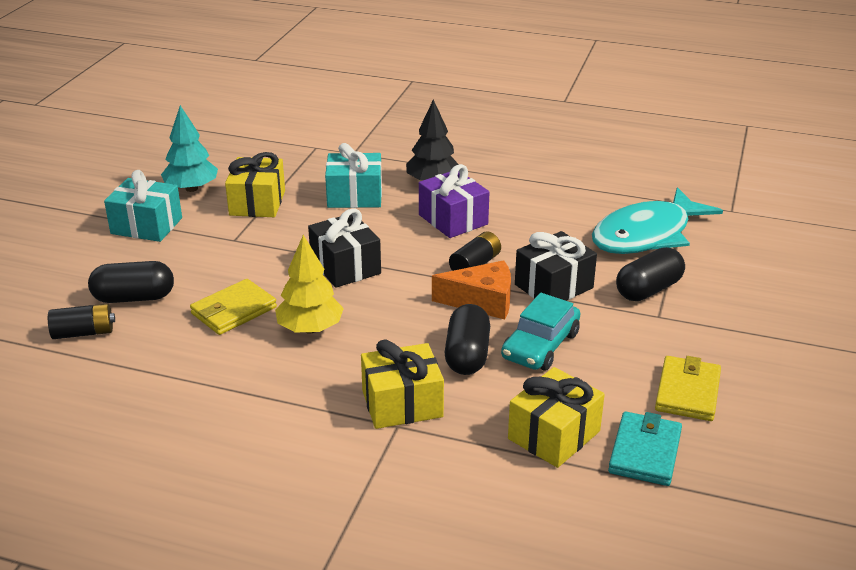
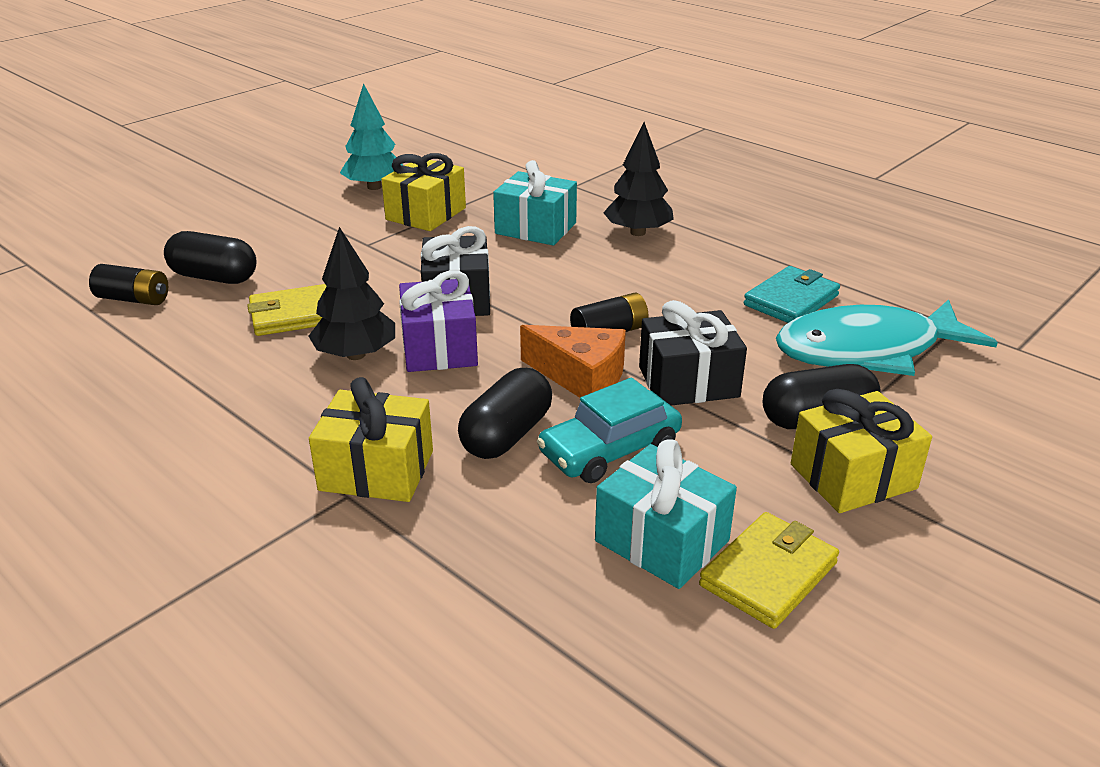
camera: 25 degrees right, 0 degrees up
turquoise gift [104,170,182,242] -> turquoise gift moved to [595,439,737,589]
yellow tree [275,235,344,334] -> black tree [309,227,395,360]
purple gift [419,164,489,238] -> purple gift moved to [399,270,478,372]
yellow gift [508,367,605,468] -> yellow gift moved to [791,389,932,513]
turquoise wallet [608,411,682,486] -> turquoise wallet moved to [744,266,840,323]

